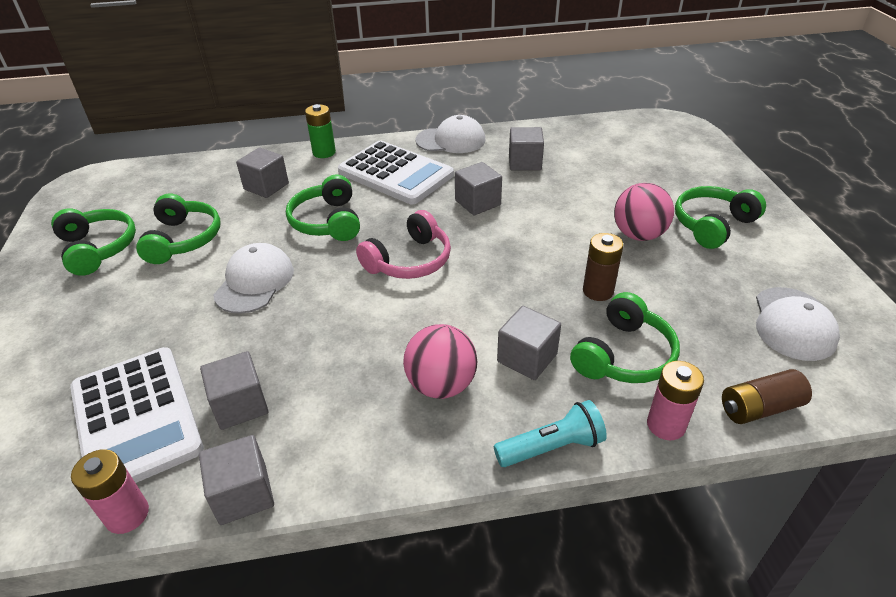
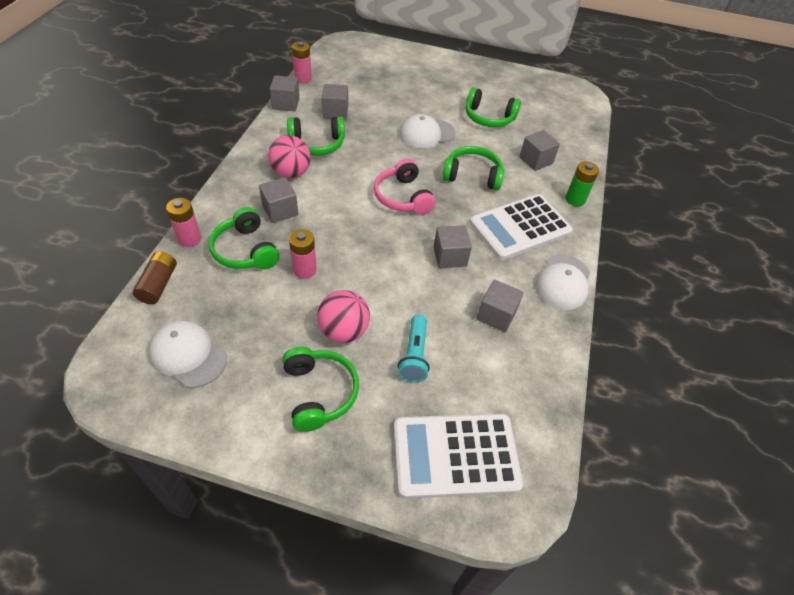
camera: 110 degrees right, 10 degrees up
green headphones [51,208,136,276] -> green headphones moved to [287,117,345,156]
white calculator [70,347,204,483] -> white calculator moved to [394,414,523,499]
white cap [213,243,294,314] -> white cap turned 120 degrees clockwise [399,114,455,149]
turquoise flashlight [494,400,607,467] -> turquoise flashlight moved to [398,314,430,383]
brown battery [583,233,624,301] -> pink battery [289,229,317,279]

